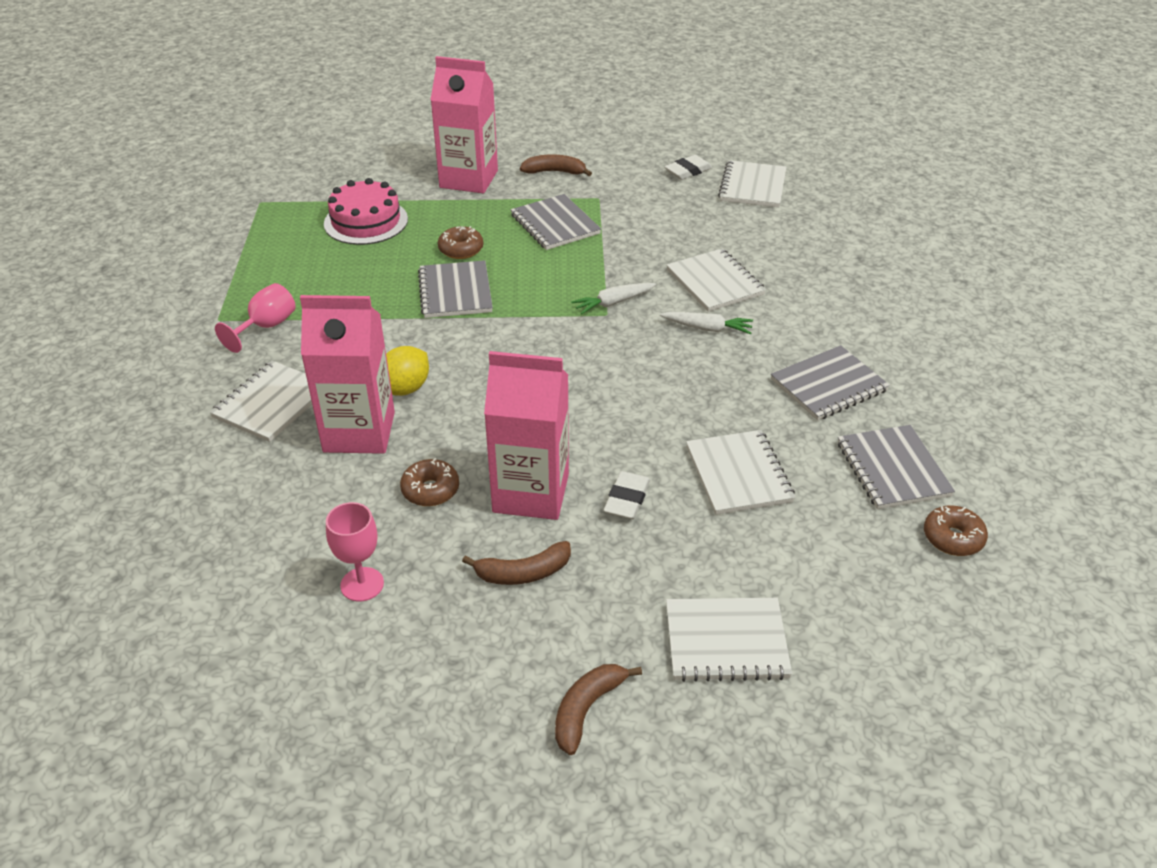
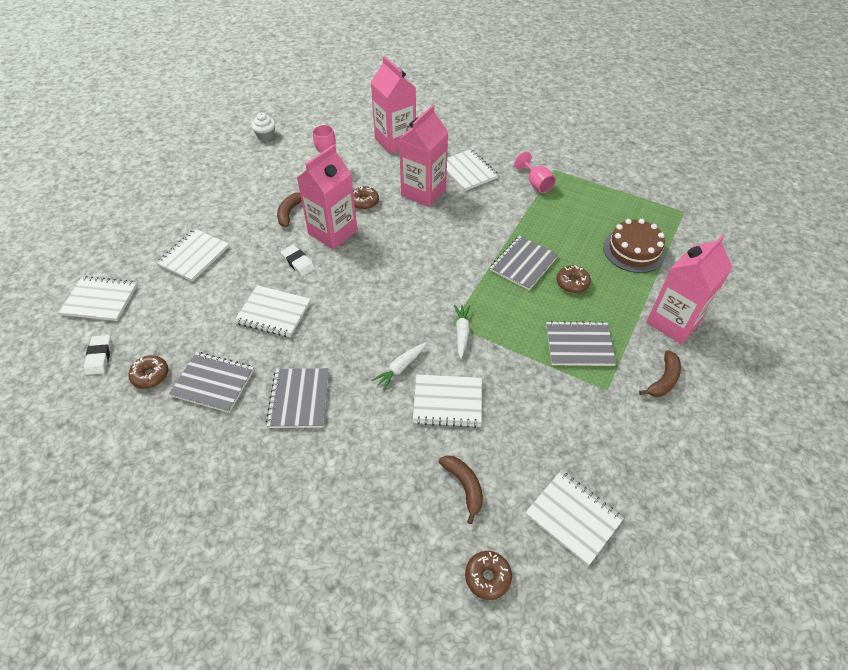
camera: 120 degrees right, 10 degrees up
pink cake [324,178,408,245] -> brown cake [603,219,665,273]
yellow lemon [386,346,429,396] -> none
grey notebook [418,260,493,318] -> grey notebook turned 75 degrees counterclockwise [490,236,558,290]
brown banana [555,664,642,755] -> brown banana moved to [439,456,483,524]
white eraser [665,155,712,180] -> white eraser moved to [84,335,112,375]
none -> white notebook [59,276,138,321]
none -> white cupcake [251,112,275,141]
none -> pink carton [371,56,416,154]
none -> brown donut [465,551,512,600]

